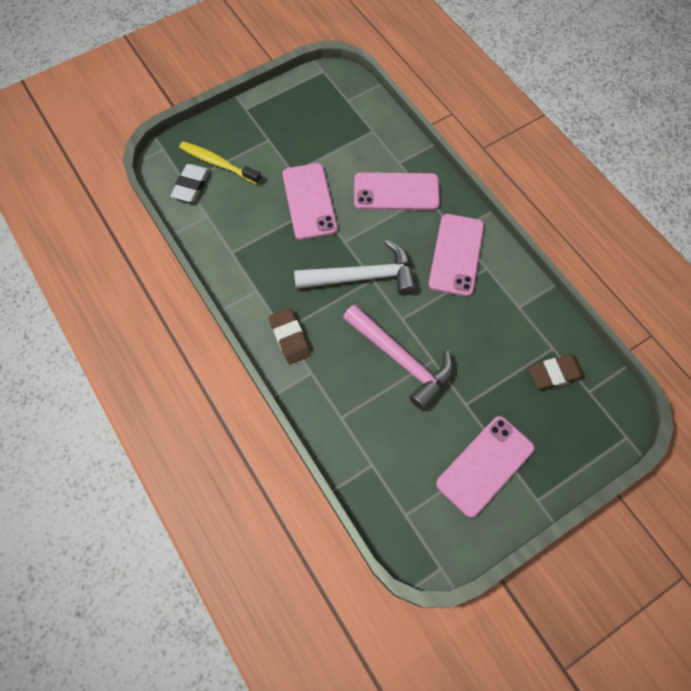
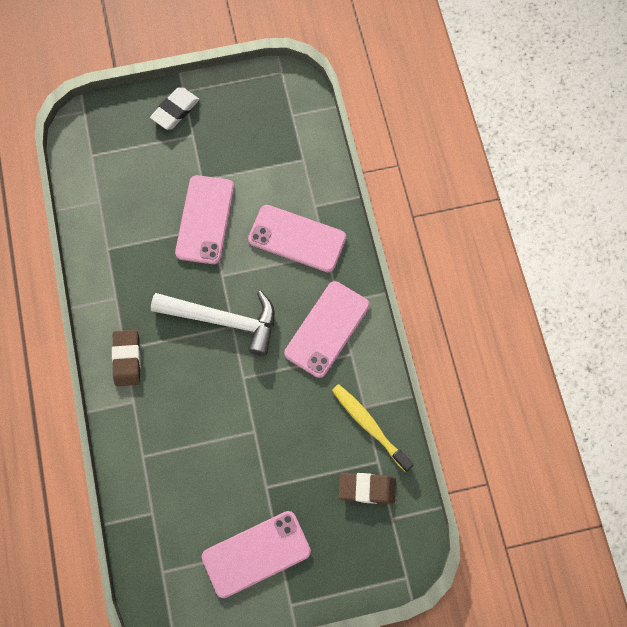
camera: 20 degrees right, 5 degrees up
white eraser [171,164,210,202] -> white eraser moved to [150,87,199,130]
yellow toothbrush [179,141,262,185] -> yellow toothbrush moved to [332,384,413,472]
pink hammer [343,304,453,410] -> none

